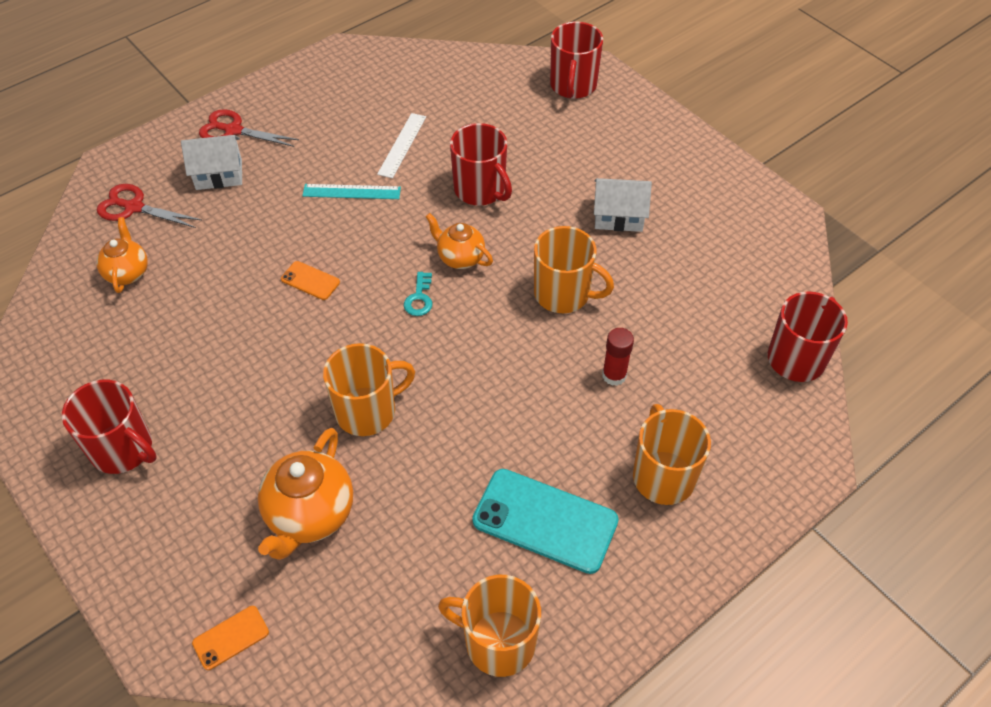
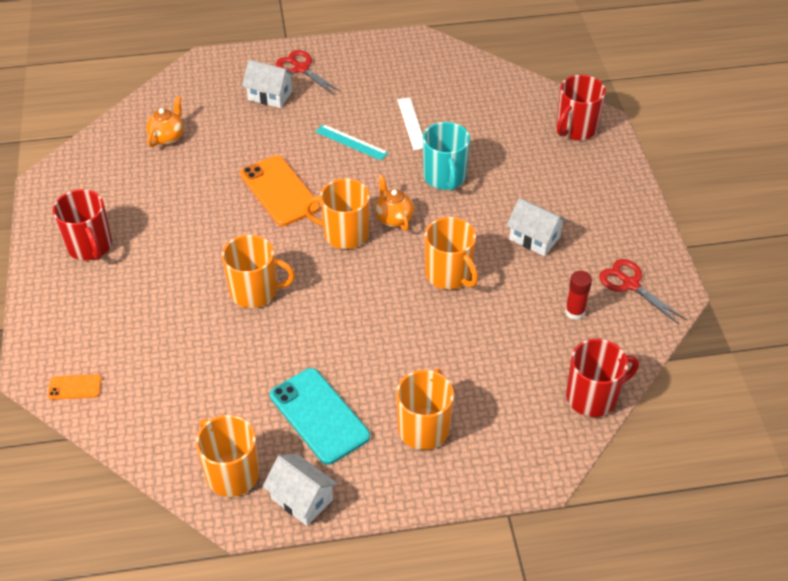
camera: 30 degrees right, 5 degrees down
red scissors [97,184,202,228] -> red scissors moved to [599,259,686,325]
orange teapot [258,428,353,560] -> none
orange phone [281,261,340,300] -> orange phone [240,155,320,226], size x2.07
white ruler [377,113,426,178] -> white ruler turned 60 degrees counterclockwise [397,98,423,150]
turquoise key [404,272,432,316] -> orange mug [304,178,370,249]
red mug [450,123,512,206] -> turquoise mug [423,122,470,191]
red glue stick [602,328,634,386] -> red glue stick moved to [565,271,592,320]
none -> white house [263,453,338,526]

